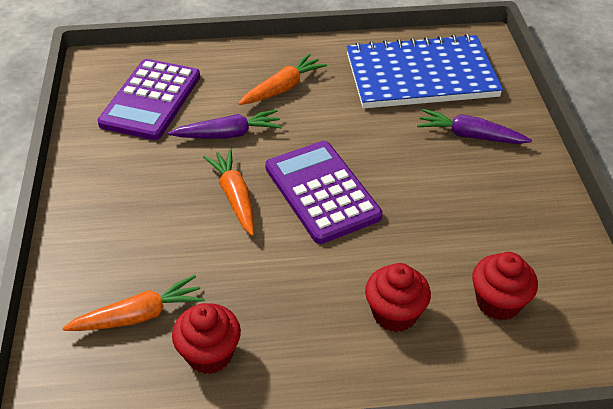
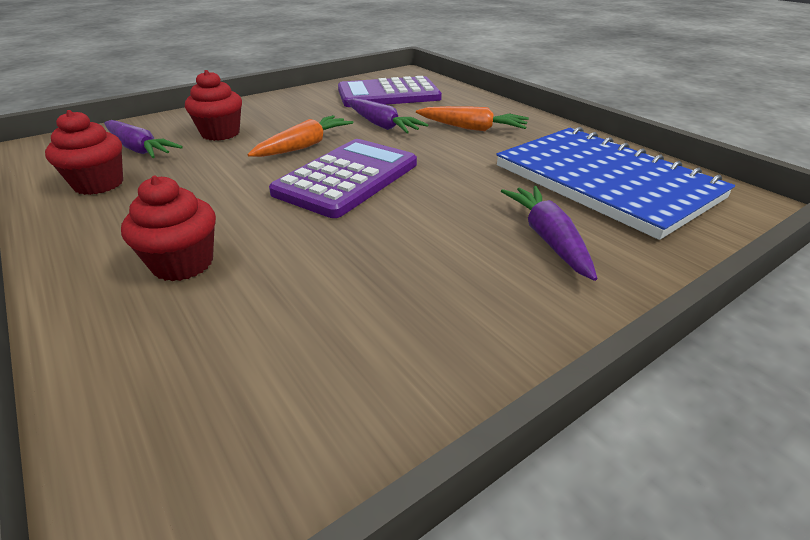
camera: 60 degrees right, 10 degrees down
orange carrot [62,275,205,331] -> purple carrot [104,120,183,158]
red cupcake [472,252,538,321] -> red cupcake moved to [185,70,242,141]

